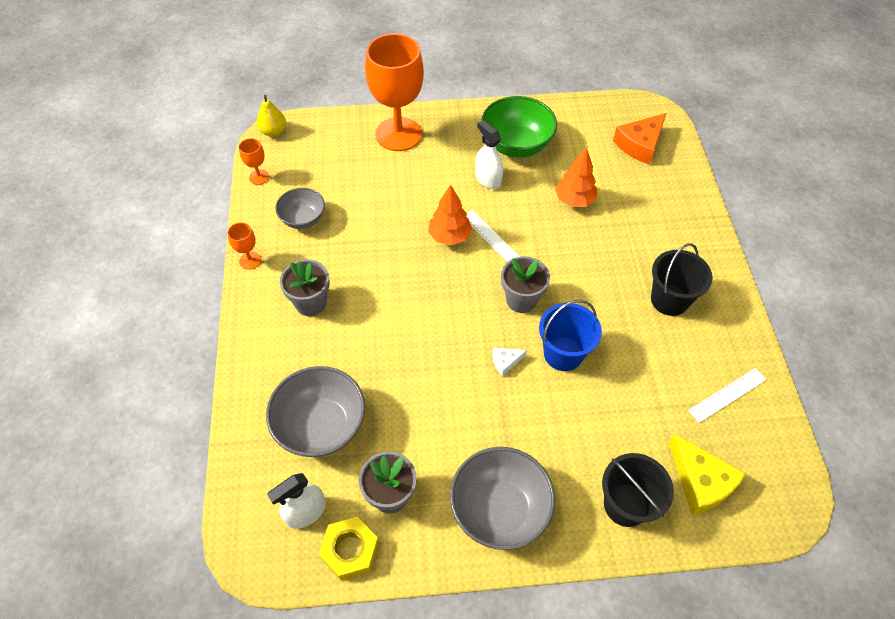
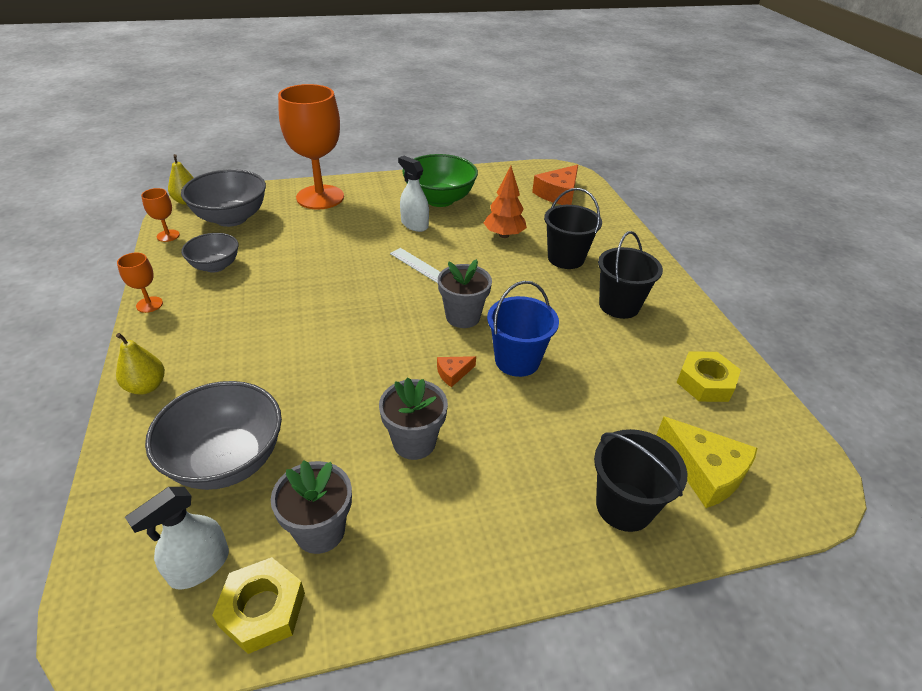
camera: 10 degrees left, 15 degrees down
grey flower pot [280,259,330,316] -> grey flower pot moved to [379,378,448,460]
orange tree [428,185,472,245] -> none
grey bowl [450,447,555,550] -> grey bowl moved to [181,169,266,227]
white cheese [493,348,527,376] -> orange cheese [437,356,476,387]
white ruler [688,368,767,423] -> yellow nut [677,351,741,402]
none -> yellow pear [116,333,165,395]
none -> black bucket [544,188,602,269]

